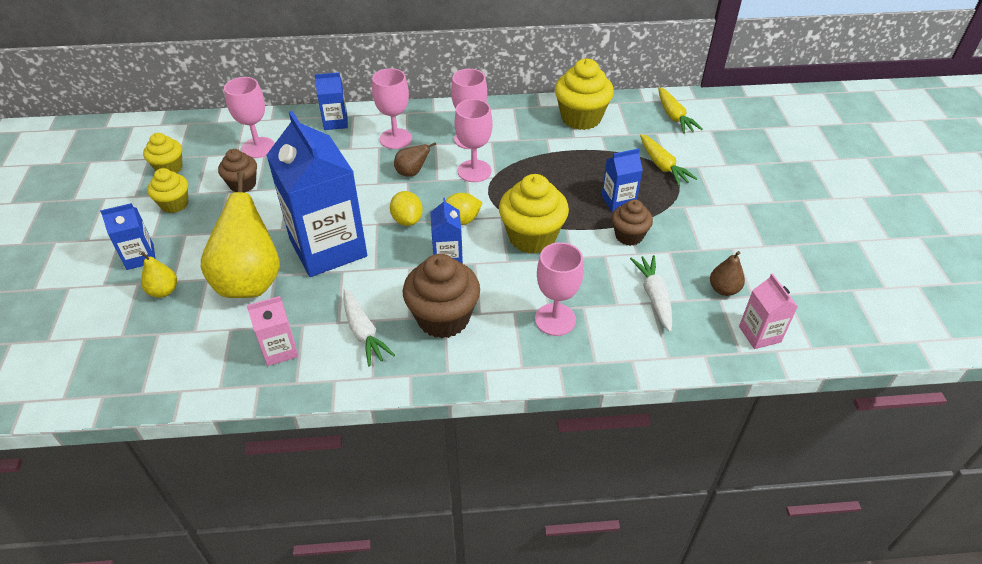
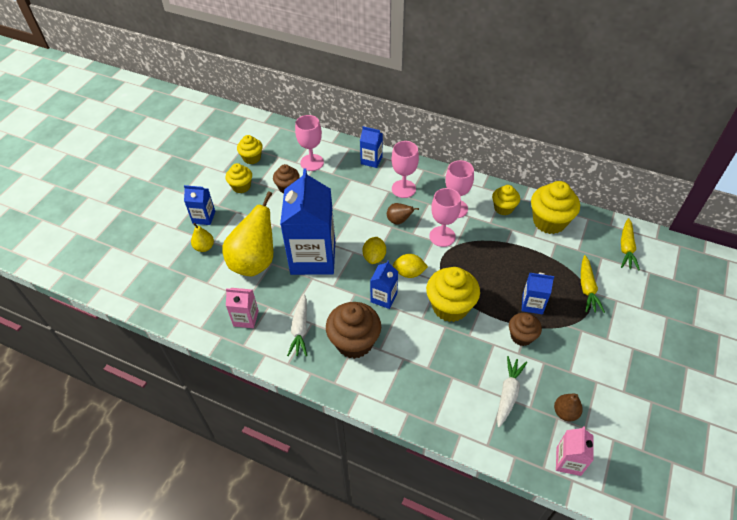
camera: 30 degrees right, 5 degrees up
pink goblet [535,242,584,336] -> none
none -> yellow cupcake [492,185,520,215]

